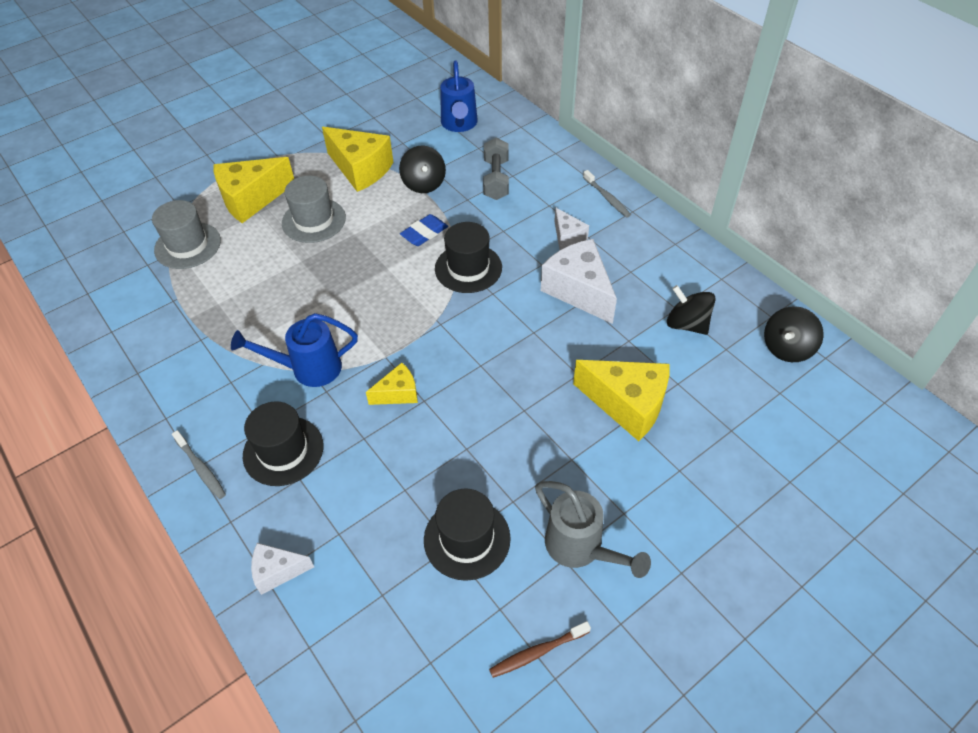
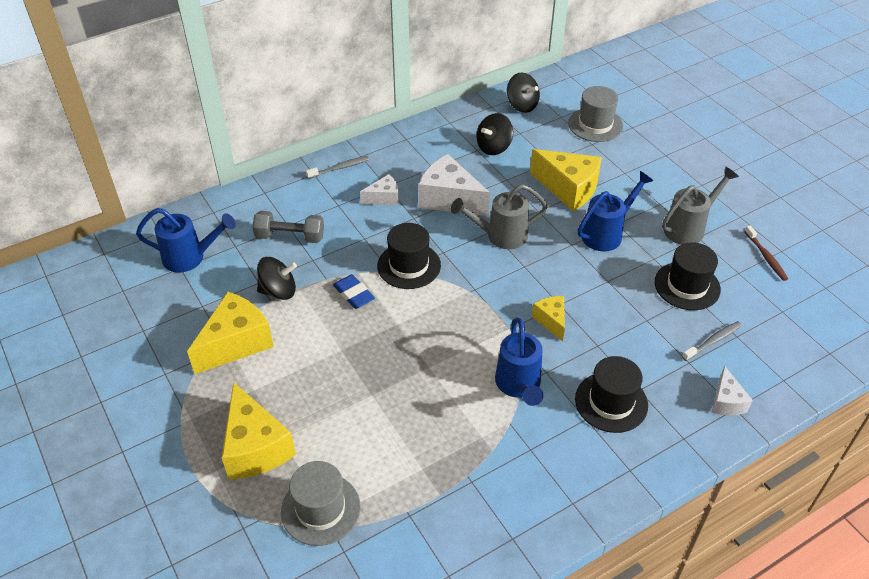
camera: 85 degrees left, 5 degrees down
grey toothbrush [172,430,226,499] -> grey toothbrush moved to [682,321,742,361]
grey hat [282,176,346,243] -> grey hat moved to [568,86,623,142]
white cheese [541,239,617,324] -> white cheese turned 60 degrees clockwise [418,154,490,216]
yellow cheese [573,360,670,441] -> yellow cheese turned 90 degrees clockwise [530,149,602,211]
none -> grey watering can [451,184,548,249]
none -> blue watering can [578,171,653,252]

